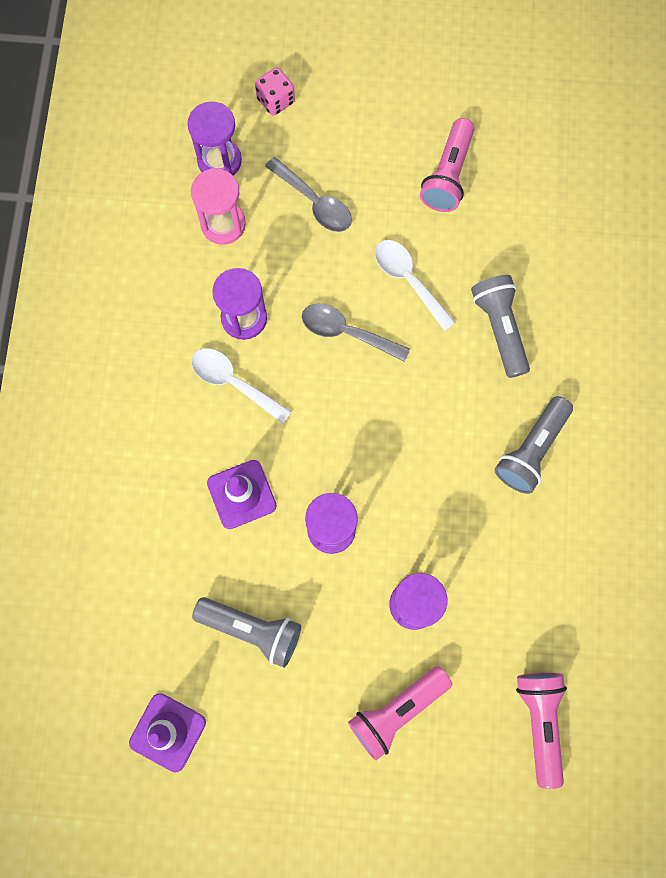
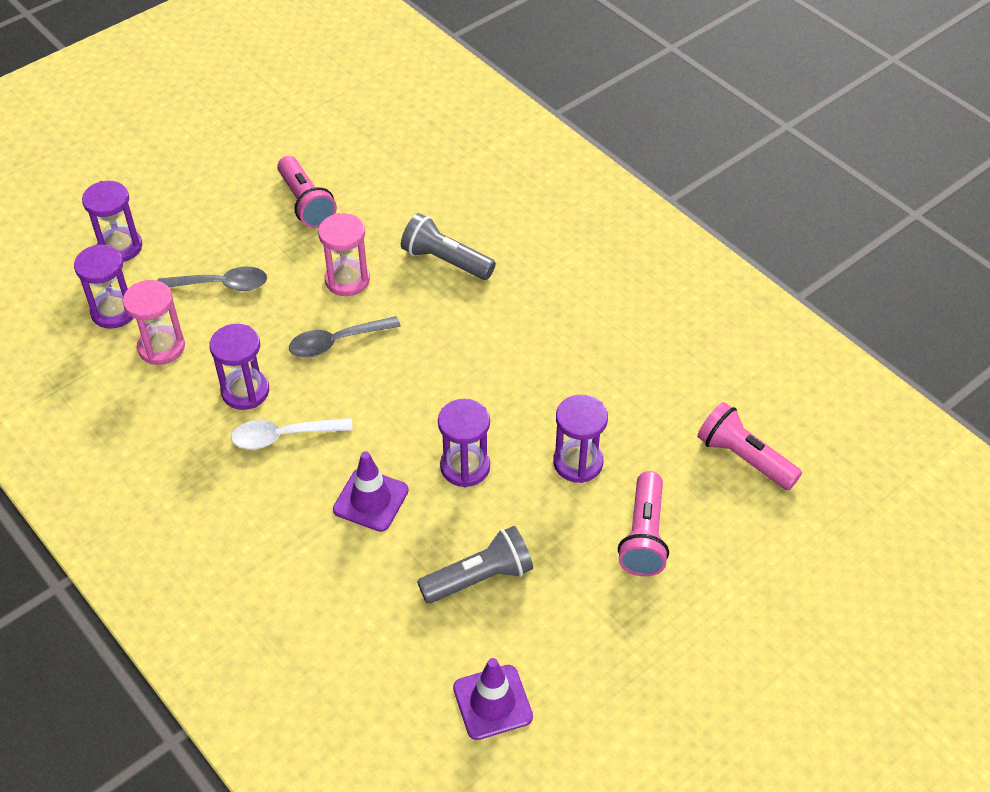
camera: 45 degrees left, 25 degrees down
pink dice [255,67,295,115] -> purple hourglass [82,181,142,262]
white spoon [375,240,456,331] -> pink hourglass [318,213,370,296]
grey flashlight [495,396,573,494] -> none

